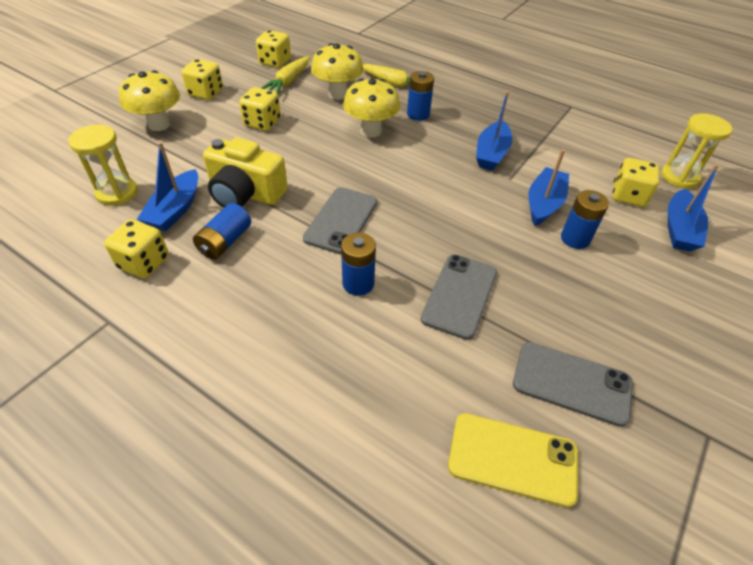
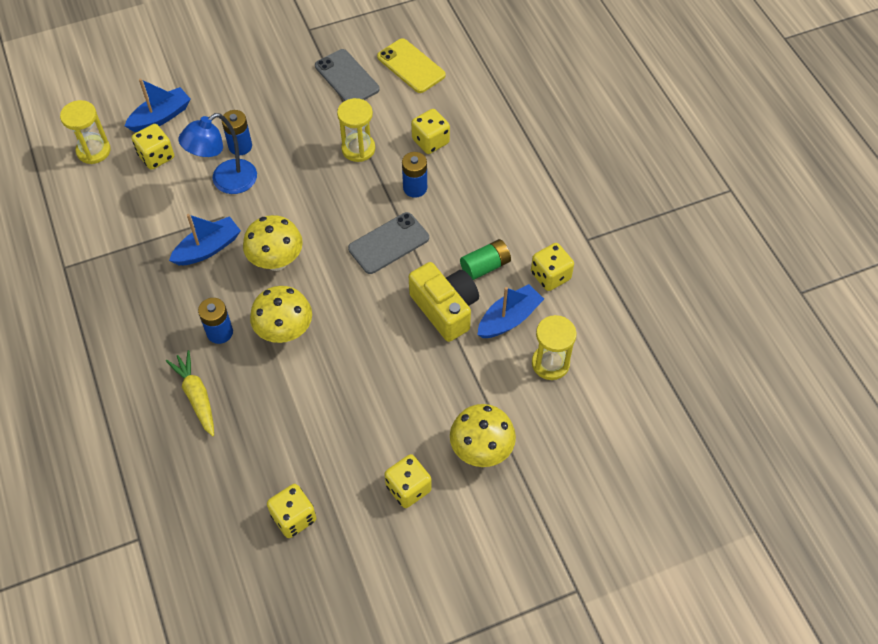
camera: 145 degrees left, 10 degrees up
blue battery [193,203,251,259] -> green battery [460,239,511,280]
yellow dice [239,87,281,131] -> yellow dice moved to [411,109,450,154]
yellow carrot [261,56,310,94] -> none
yellow mushroom [311,43,364,100] -> yellow mushroom moved to [243,215,303,271]
grey phone [421,254,497,340] -> yellow hourglass [337,98,375,162]
blue boat [529,149,569,226] -> blue lamp [178,113,257,194]

